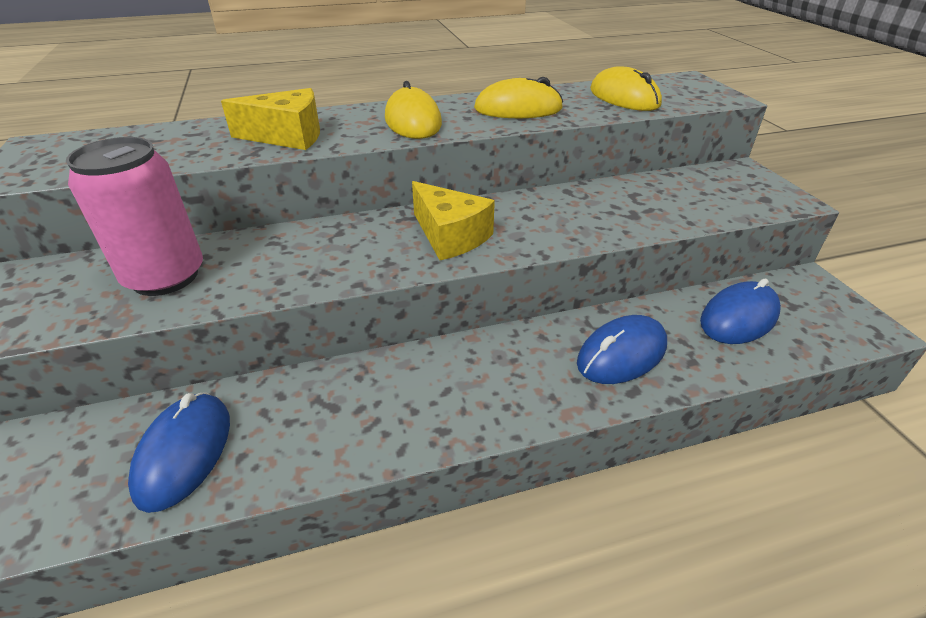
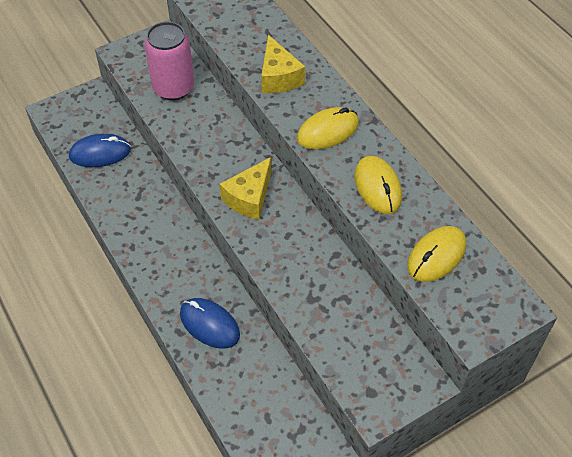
camera: 75 degrees right, 15 degrees up
blue mouse [700,279,781,344] -> none

